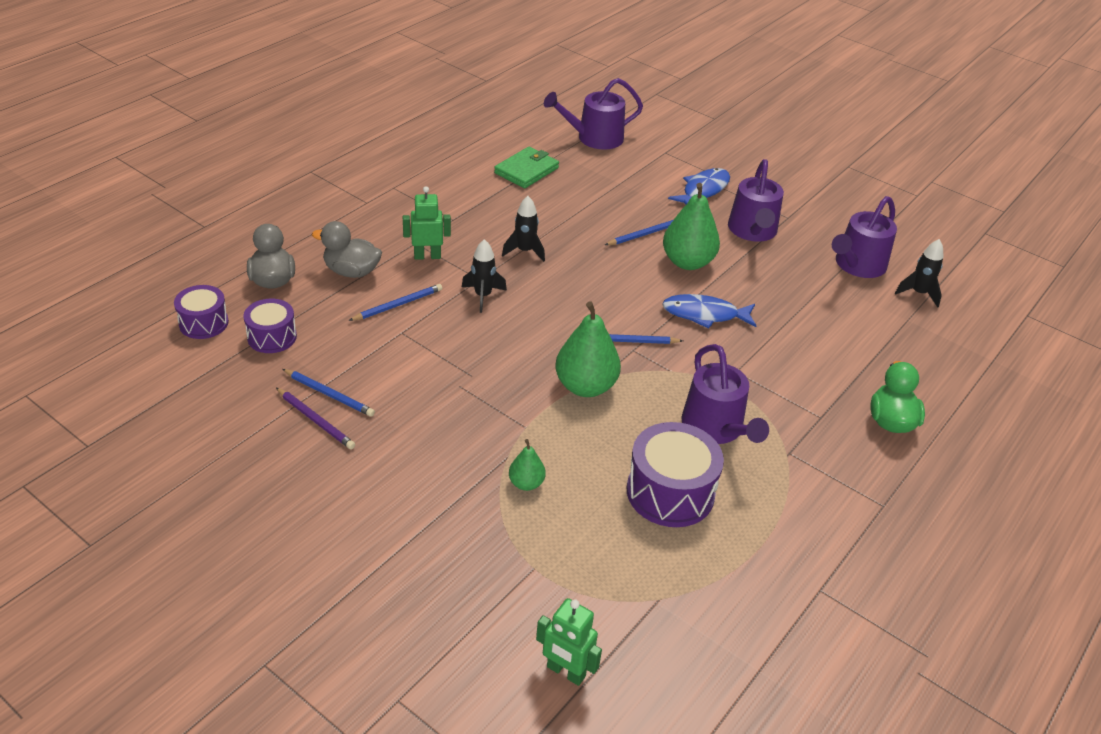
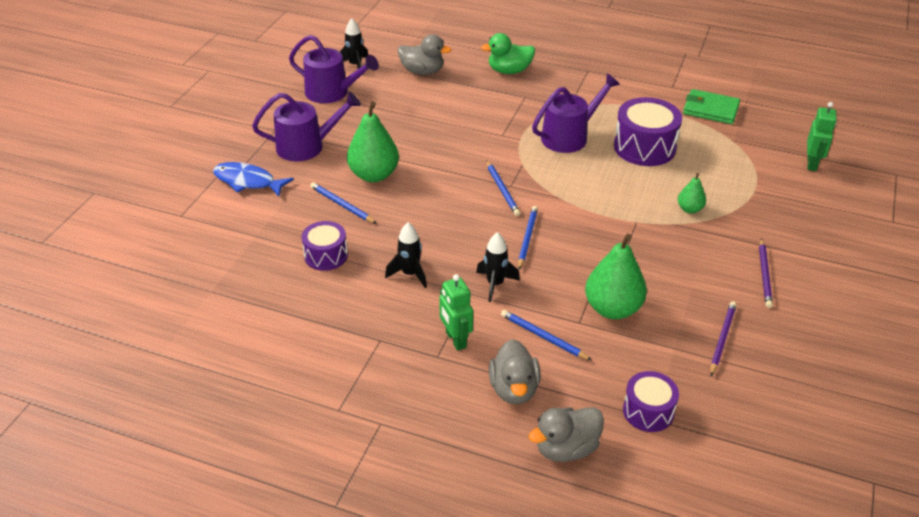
camera: 105 degrees left, 0 degrees up
purple drum [174,285,229,339] -> purple drum moved to [302,221,348,271]
blue pencil [282,369,375,417] -> blue pencil moved to [518,206,538,270]
green wallet [494,147,559,188] -> green wallet moved to [683,89,740,124]
purple watering can [544,78,643,150] -> none
green pear [555,302,621,397] -> green pear moved to [585,234,647,319]
blue fish [662,294,756,329] -> none
none -> grey duck [398,34,451,75]
none -> purple pencil [759,238,773,308]

